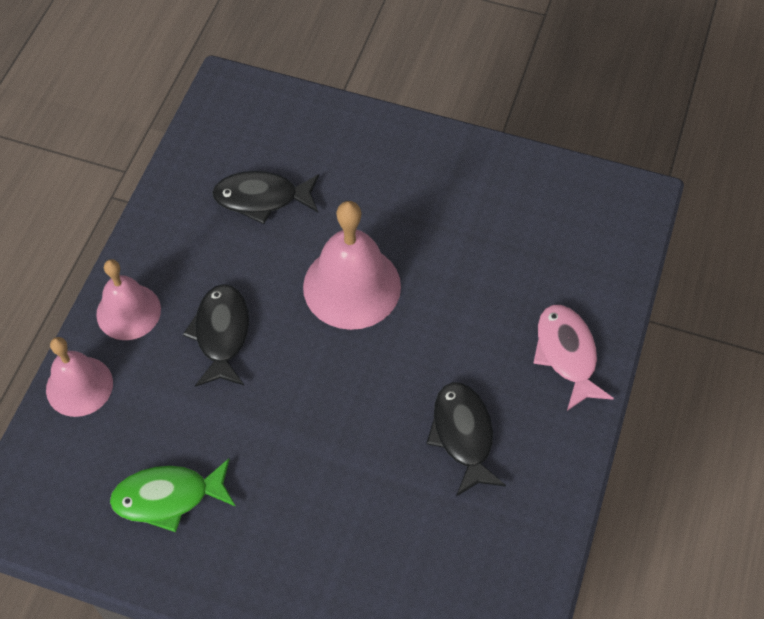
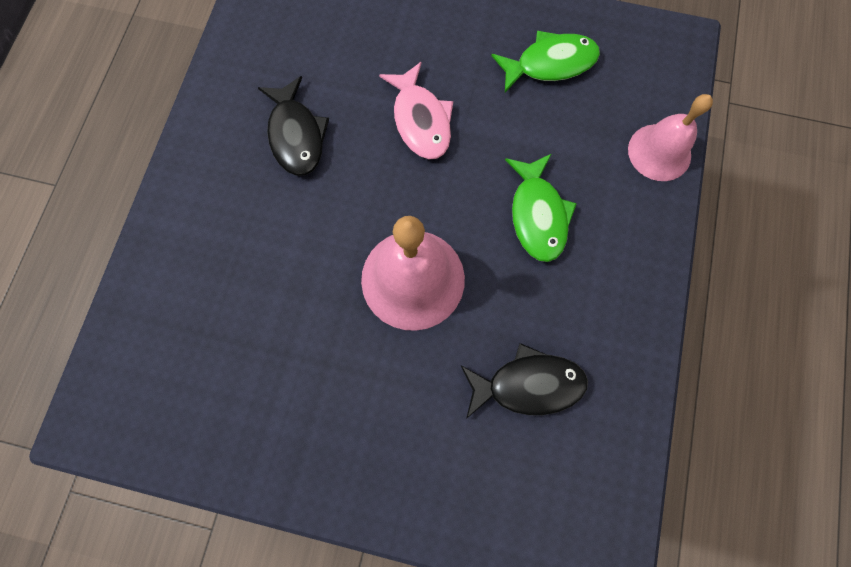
camera: 175 degrees right, 15 degrees up
pink bell [96,259,161,340] -> none
black fish [183,284,249,387] -> green fish [505,154,577,262]
pink fish [533,305,614,411] -> pink fish moved to [379,62,453,159]

